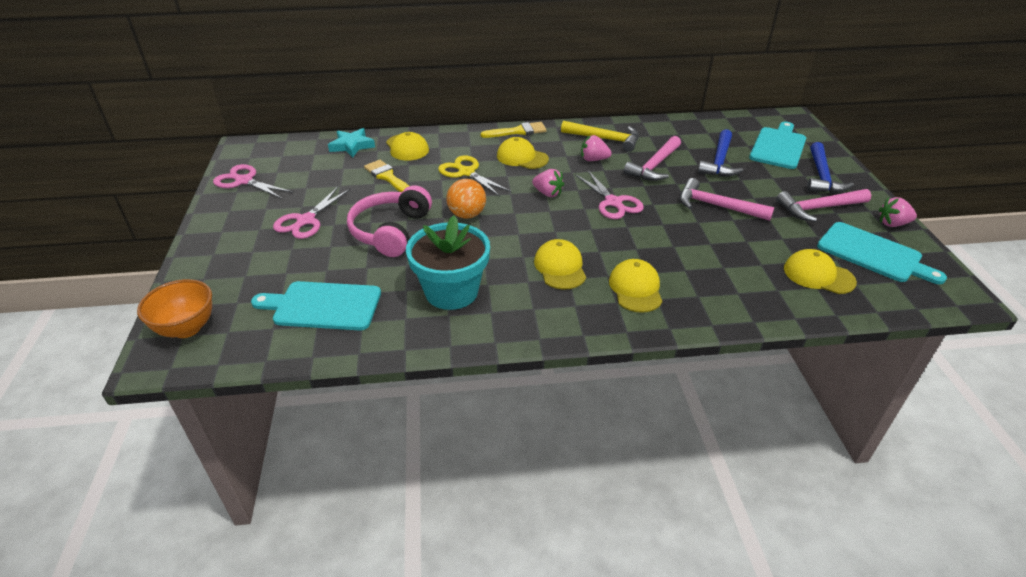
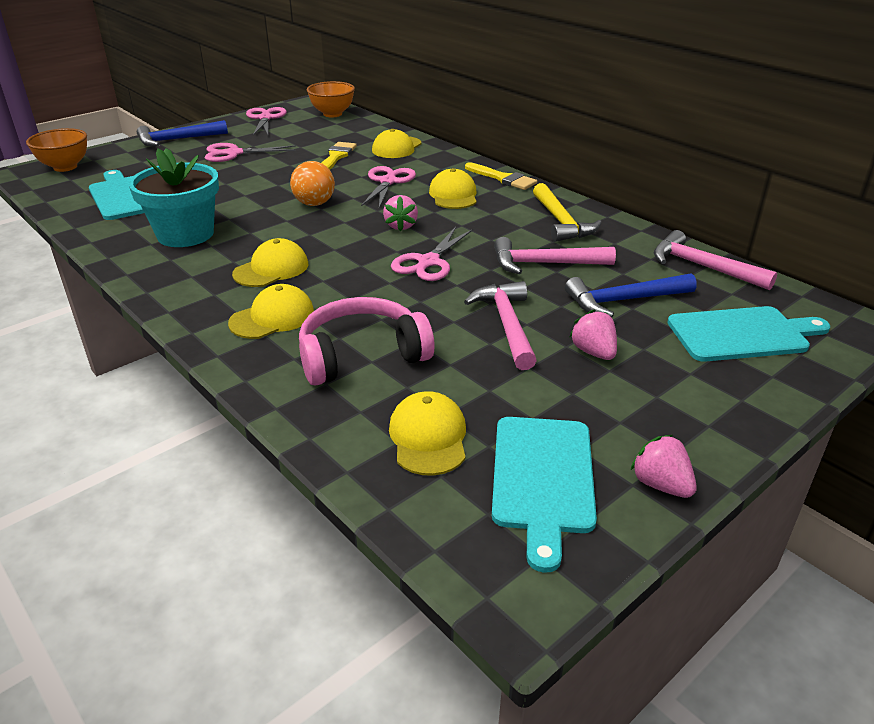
camera: 55 degrees right, 5 degrees down
turquoise star [328,128,375,157] -> none
pink headphones [347,185,432,257] -> pink headphones moved to [299,297,435,386]
yellow scissors [438,155,511,197] -> pink scissors [361,166,416,208]
pink strawberry [581,135,612,161] -> pink strawberry moved to [569,309,617,360]
pink hammer [776,189,871,222] -> pink hammer moved to [654,230,777,290]
blue hammer [807,142,854,193] -> blue hammer moved to [137,120,228,146]
none -> orange bowl [307,81,355,117]

